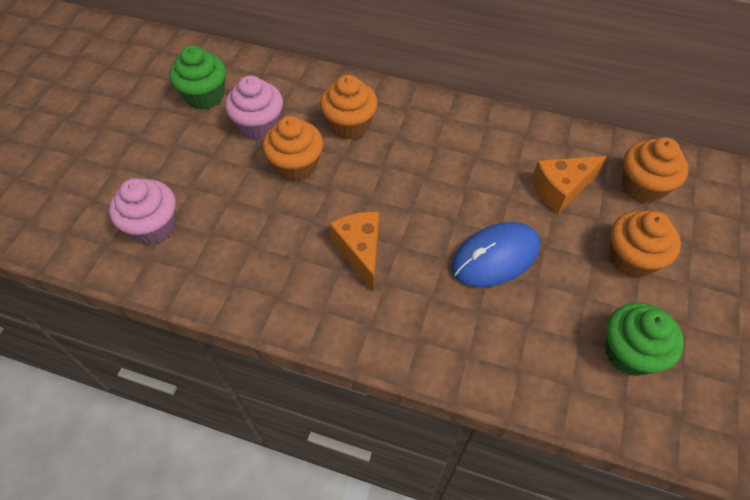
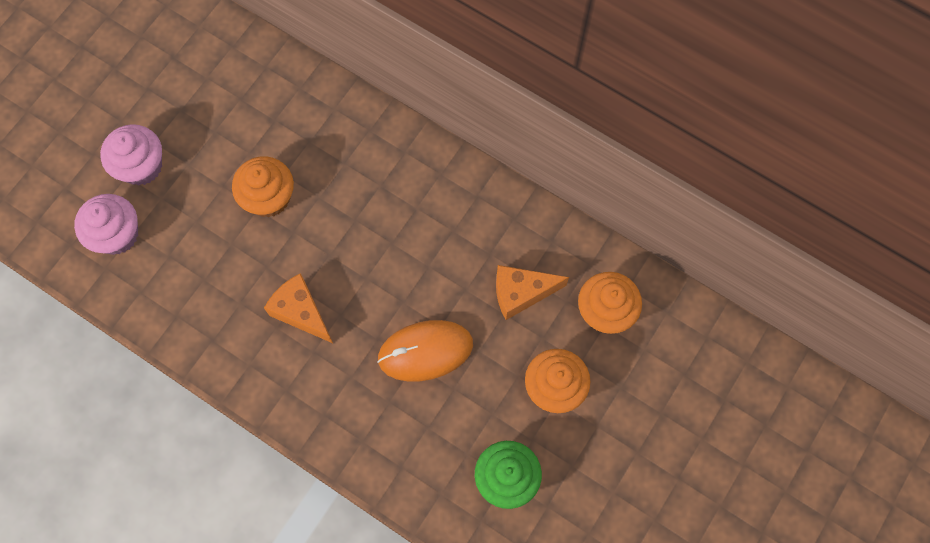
camera: 15 degrees right, 15 degrees up
green cupcake [169,45,226,110] -> none
pink cupcake [225,75,283,140] -> pink cupcake moved to [100,124,162,186]
orange cupcake [320,75,378,140] -> none
orange cheese [329,212,379,292] -> orange cheese turned 45 degrees counterclockwise [264,273,333,343]
blue mouse [451,222,540,288] -> orange mouse [377,320,473,382]

